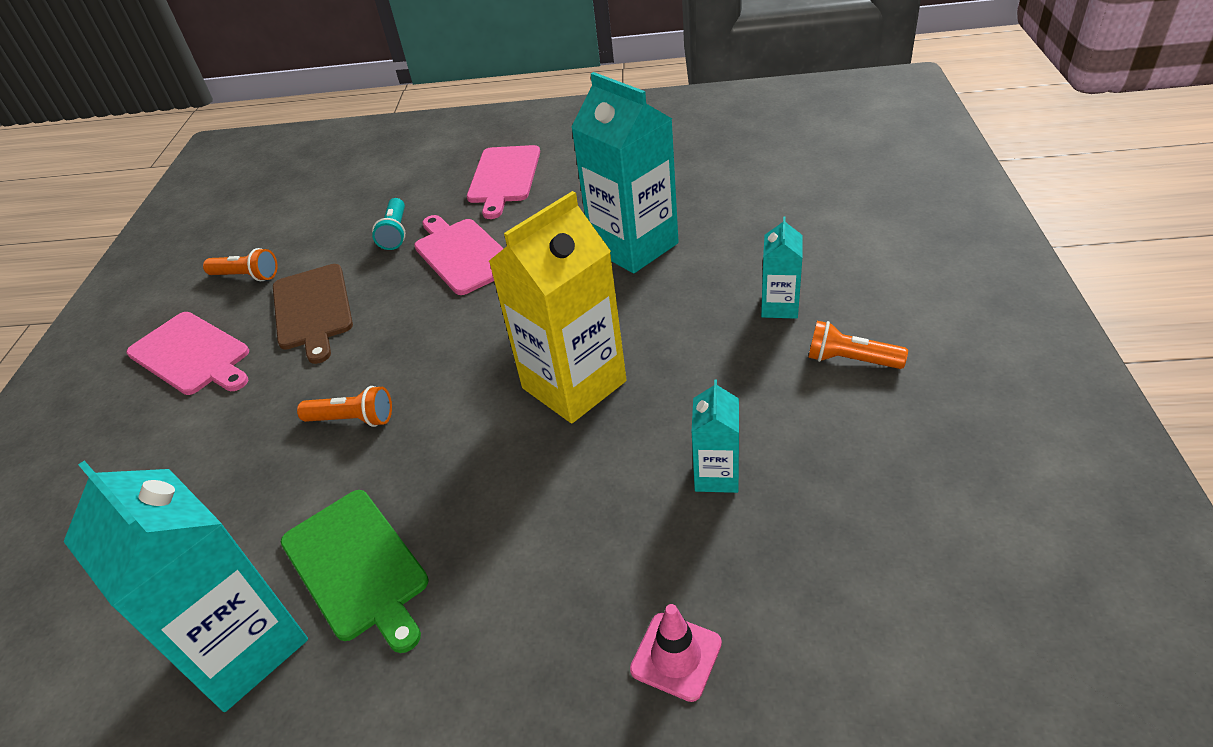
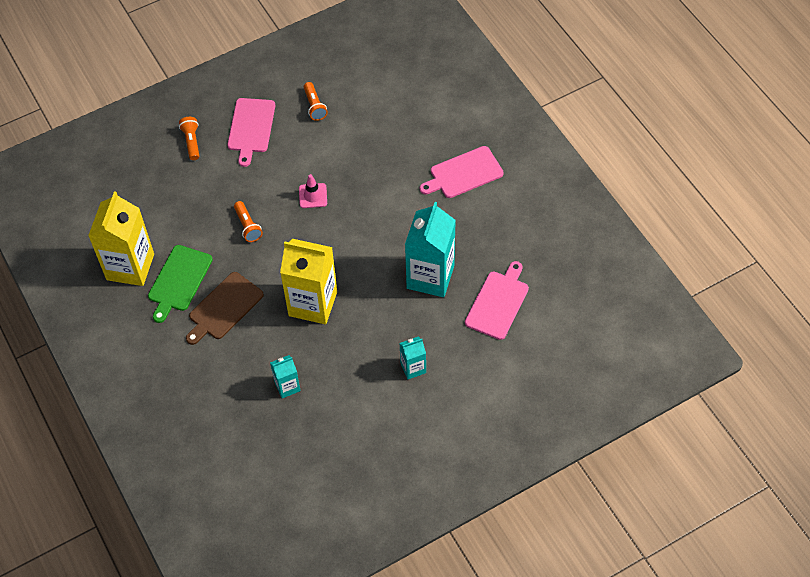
camera: 55 degrees right, 15 degrees up
turquoise carton [63,460,308,712] -> yellow carton [88,191,154,286]
brown cutting board [273,264,353,364] -> brown cutting board moved to [186,272,264,345]
turquoise flashlight [372,198,406,250] -> none
pink cutting board [414,215,504,295] -> pink cutting board moved to [465,261,529,340]
pink traffic cone [630,604,722,702] -> pink traffic cone moved to [299,174,327,208]
orange flashlight [808,321,908,369] -> orange flashlight moved to [179,117,199,160]

